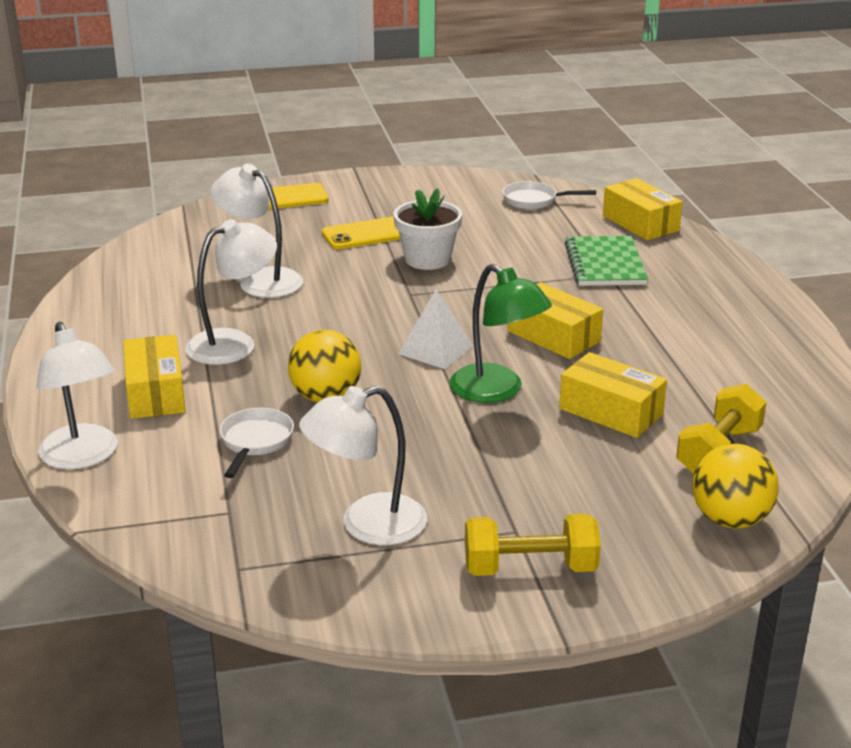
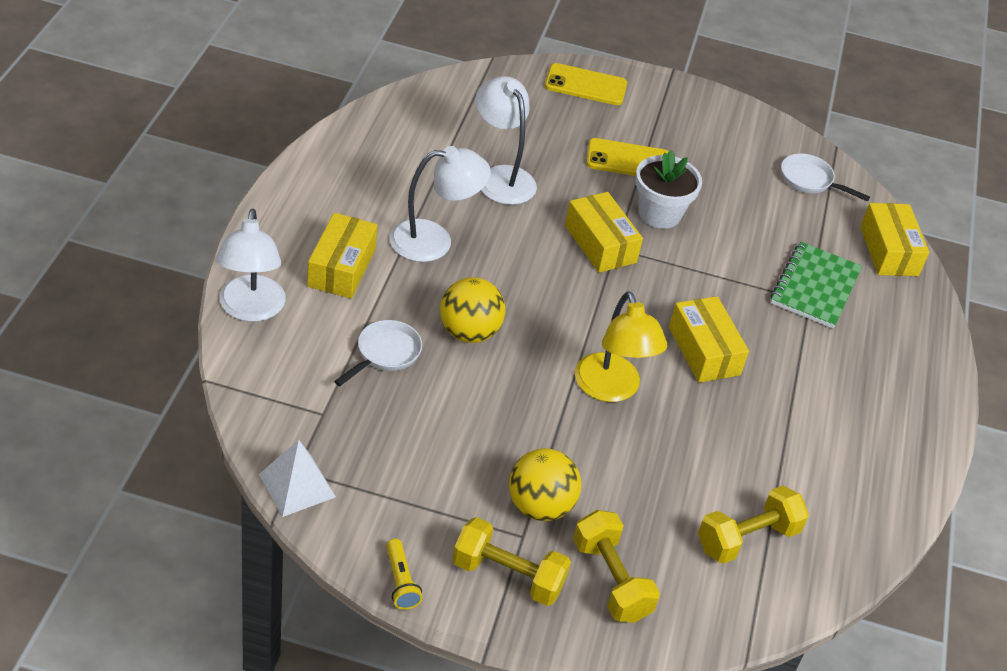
camera: 20 degrees right, 15 degrees up
white lamp [299,386,427,545] -> none
white pyramid [398,289,473,369] -> white pyramid moved to [259,440,336,517]
green lamp [450,264,552,403] -> yellow lamp [575,291,667,402]
yellow box [559,352,667,438] -> yellow box moved to [565,192,643,273]
yellow ball [692,444,779,529] -> yellow ball moved to [509,448,581,521]
none -> yellow flashlight [386,539,423,610]
none -> yellow dumbbell [573,510,660,623]

